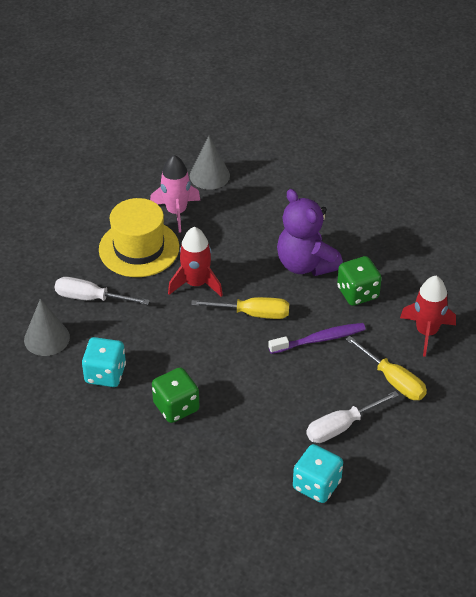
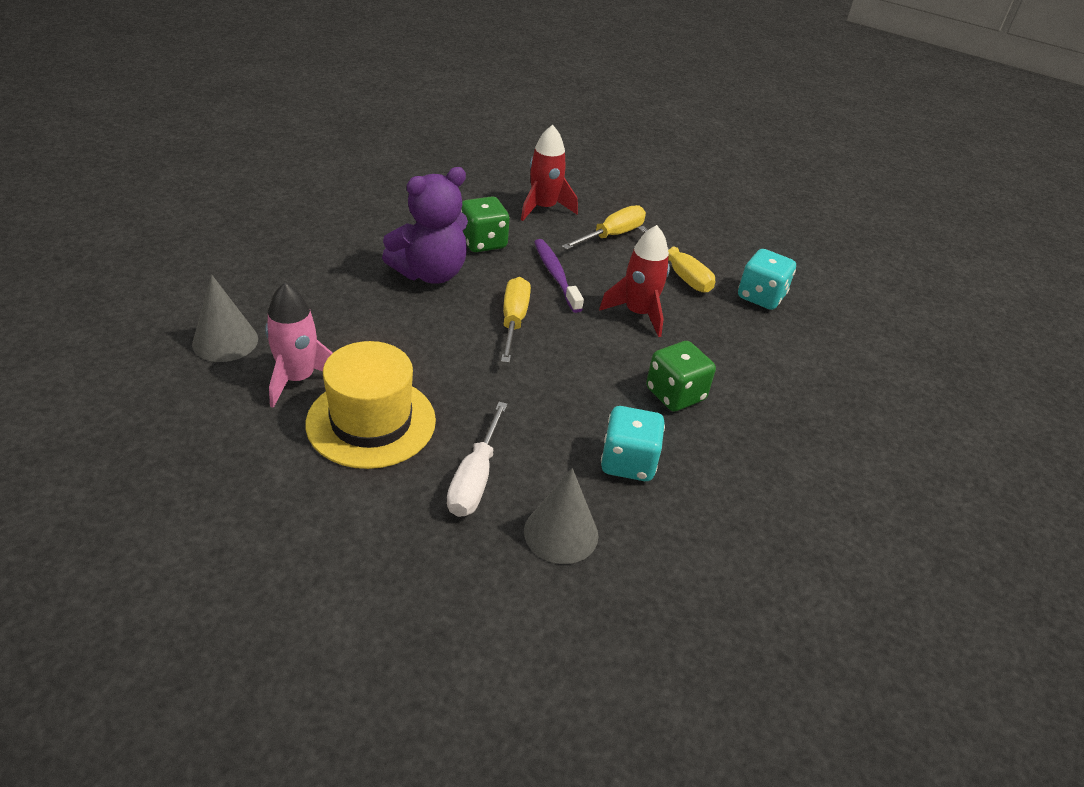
camera: 95 degrees left, 5 degrees down
red rocket [168,227,223,297] -> red rocket moved to [599,225,670,337]
white screwdriver [306,391,399,443] -> yellow screwdriver [638,226,715,293]

